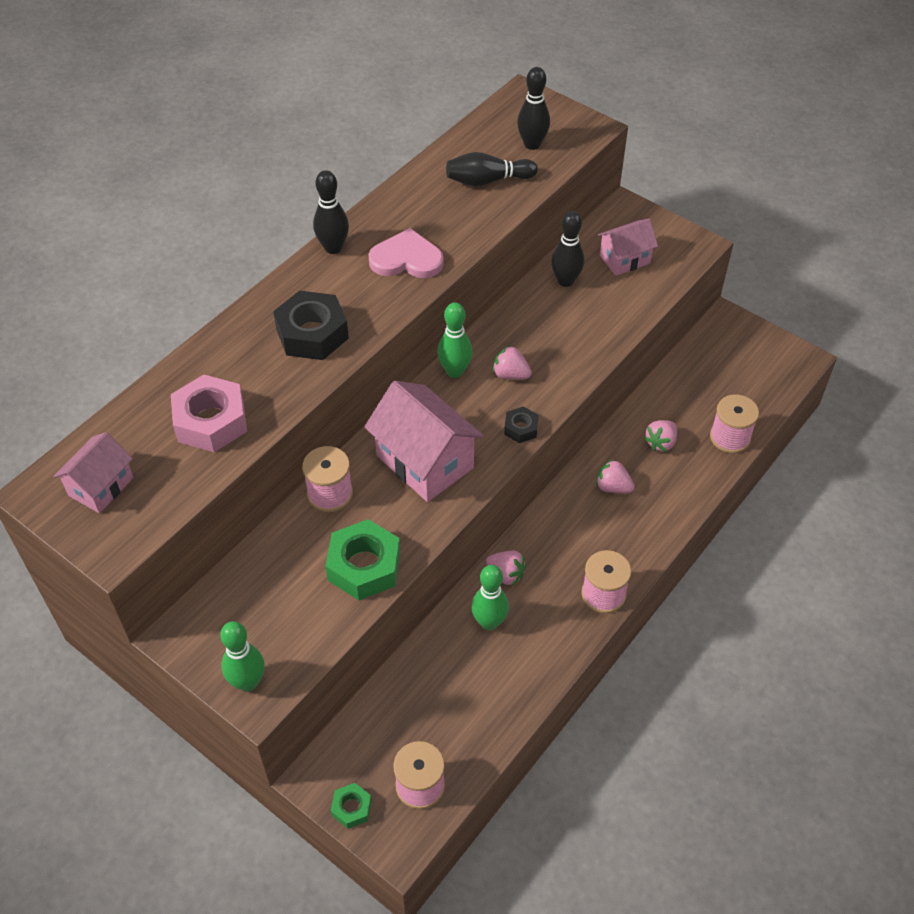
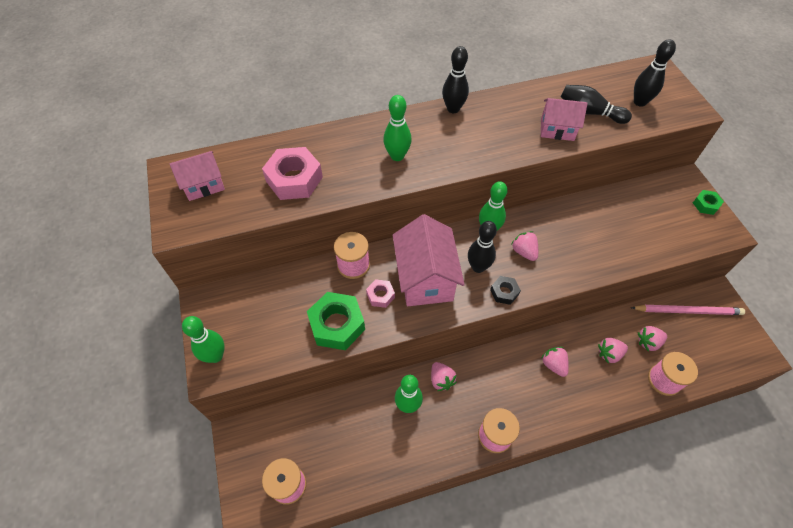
camera: 35 degrees right, 5 degrees up
black nut [273,291,349,360] -> green bowling pin [383,95,412,161]
green nut [331,783,372,829] -> green nut moved to [693,190,724,215]
pink heart [368,228,444,278] -> none
black bowling pin [551,211,584,287] -> black bowling pin moved to [468,221,497,273]
pink house [598,218,658,276] -> pink house moved to [541,98,588,141]
none -> pink nut [366,279,395,308]
none -> pink pencil [631,305,745,315]
none -> pink strawberry [638,326,667,352]

